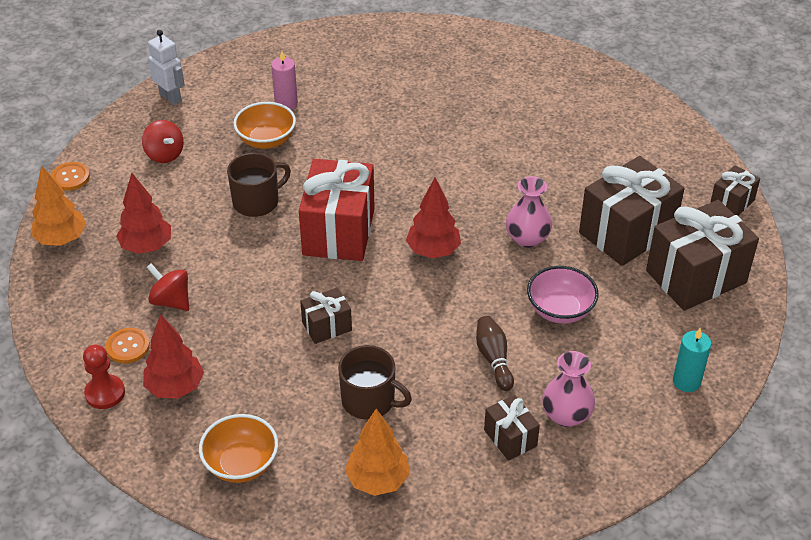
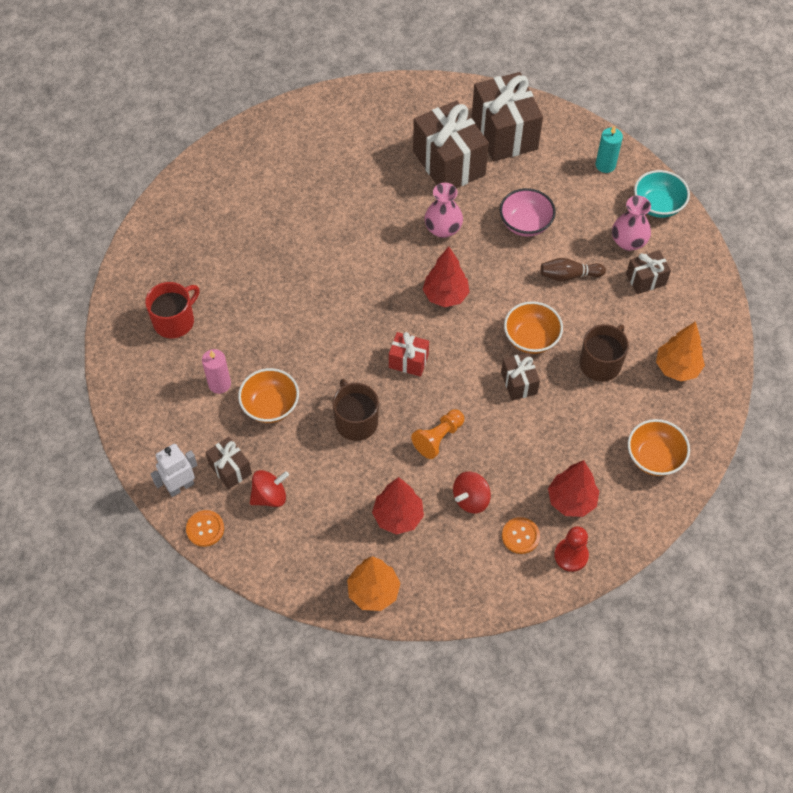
camera: 80 degrees left, 15 degrees up
orange button [51,162,90,191] -> orange button moved to [186,510,224,547]
red gift [299,159,375,261] -> red gift [389,332,429,377], size x0.50
brown gift [710,165,760,216] -> brown gift moved to [205,437,252,489]
none -> red mug [145,282,199,338]
none -> orange pawn [411,409,464,459]
none -> orange bowl [504,301,563,354]
none -> turquoise bowl [634,170,690,218]

